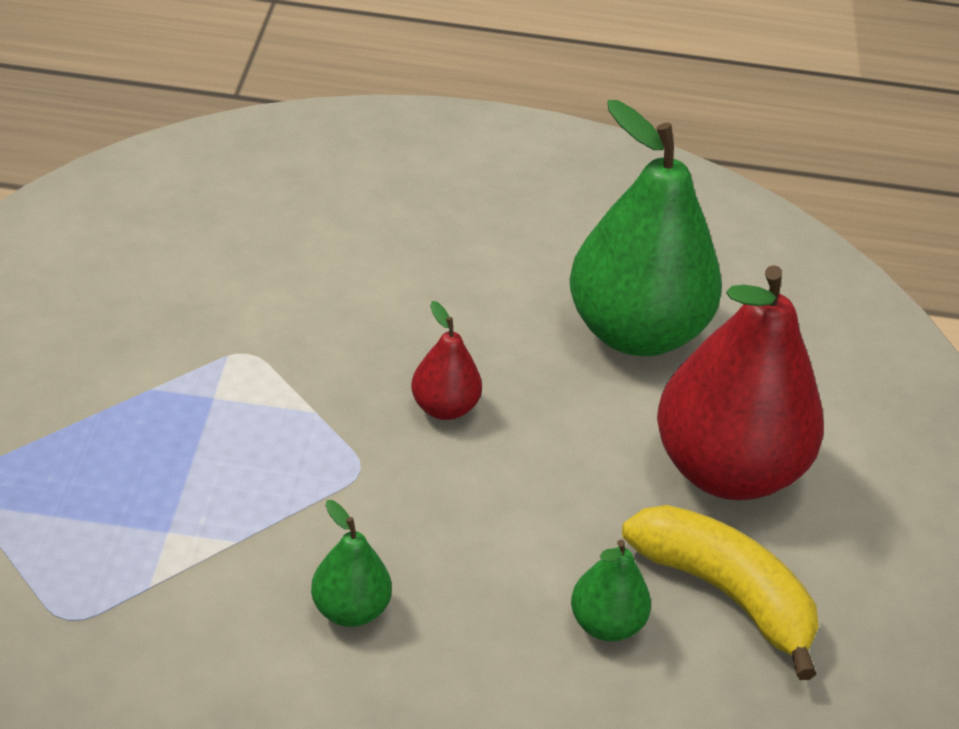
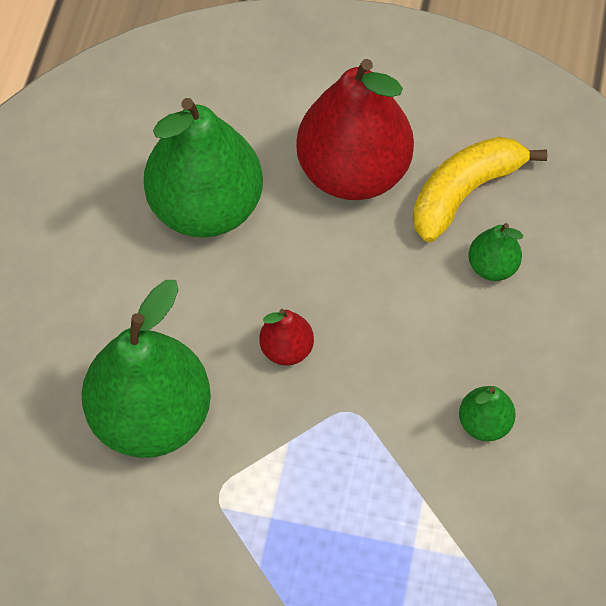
camera: 80 degrees left, 20 degrees up
none -> green pear [82,280,211,458]

